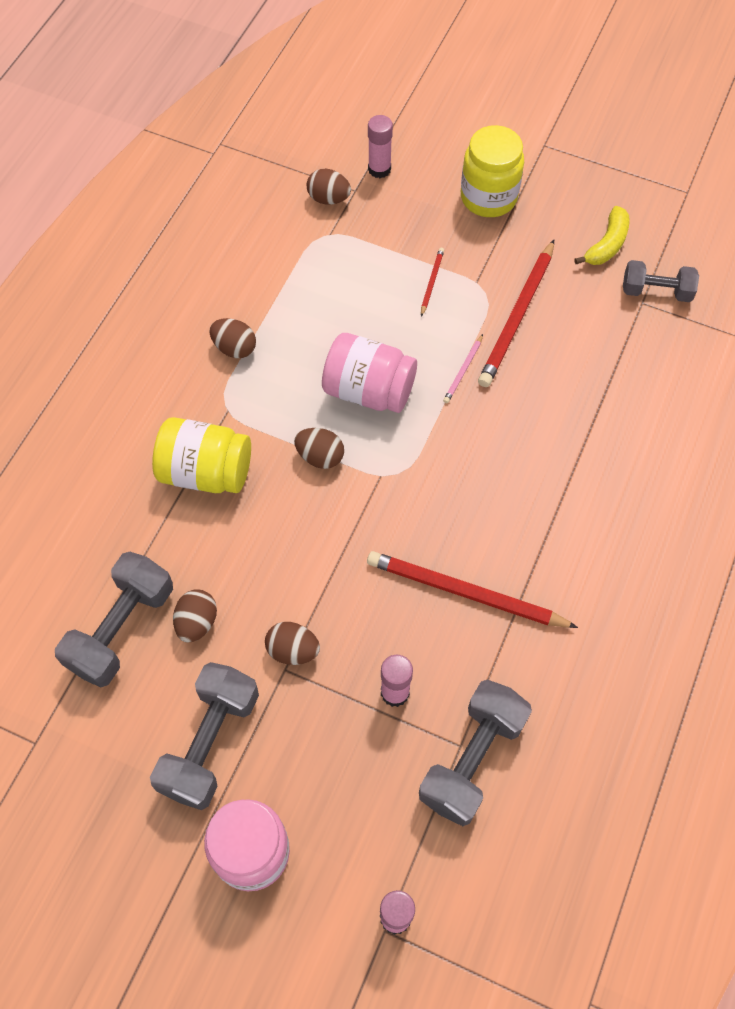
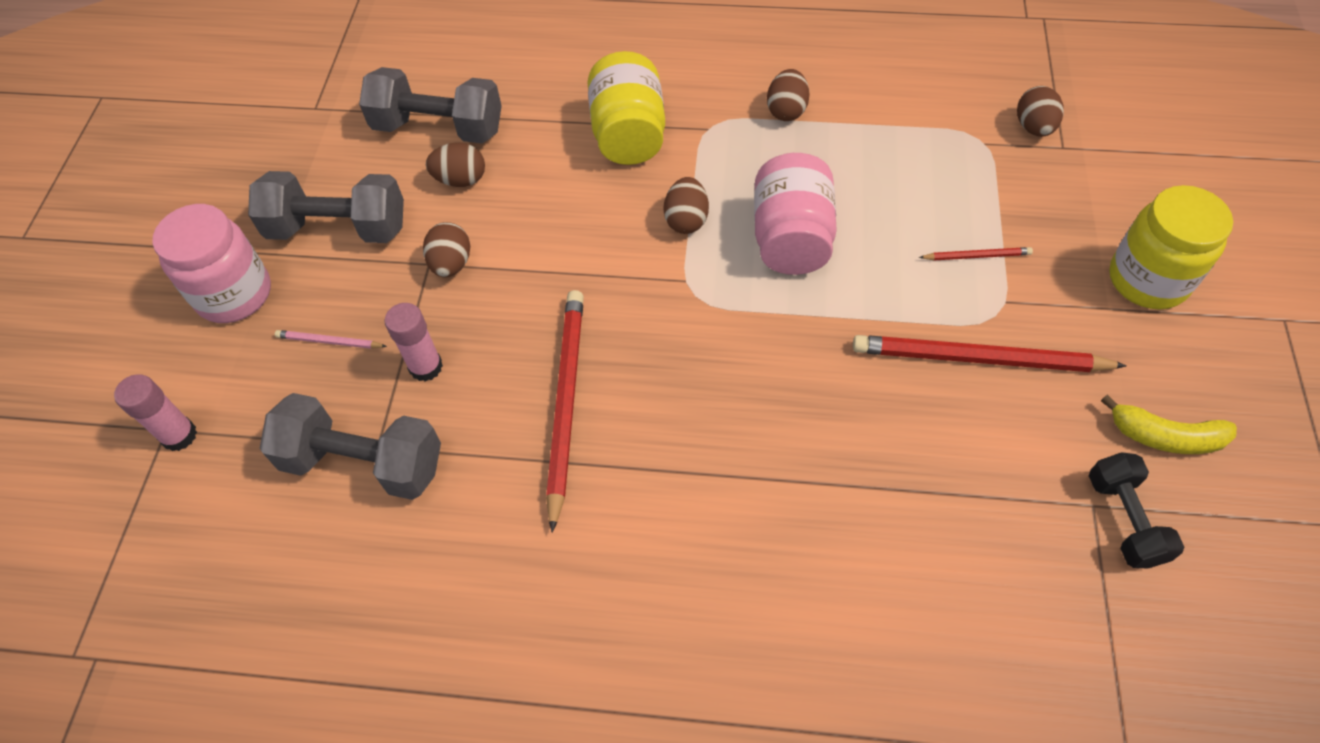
camera: 75 degrees right, 5 degrees down
pink glue stick [368,115,393,178] -> none
pink pencil [443,334,483,404] -> pink pencil moved to [275,330,387,349]
grey dumbbell [623,260,699,302] -> black dumbbell [1089,452,1184,568]

